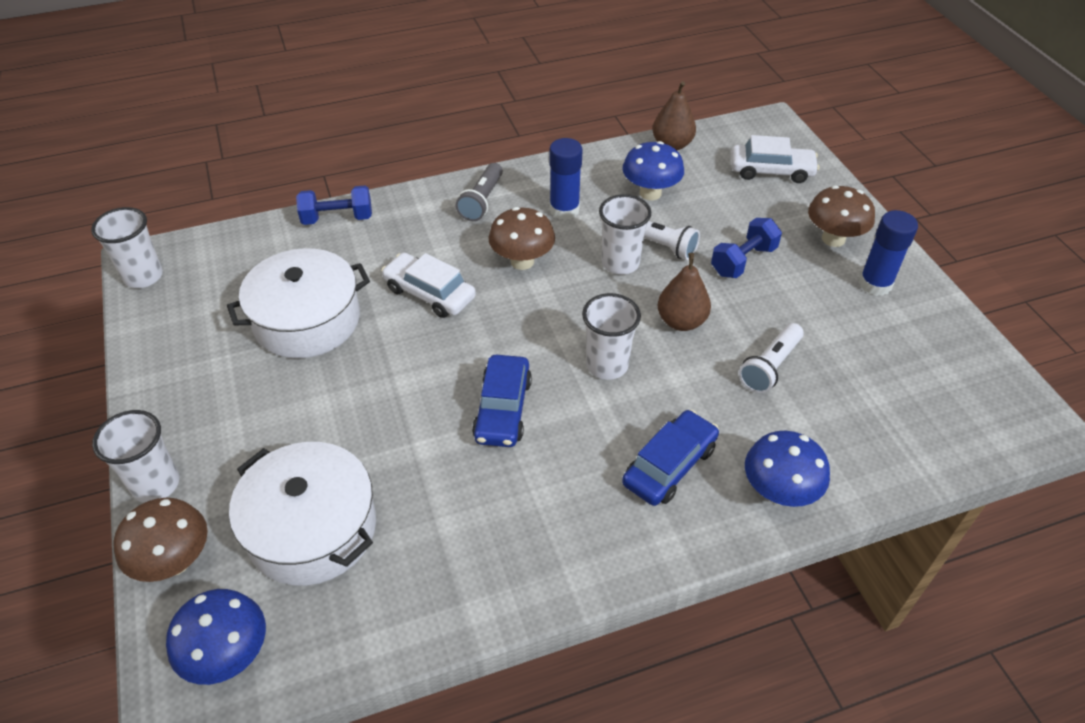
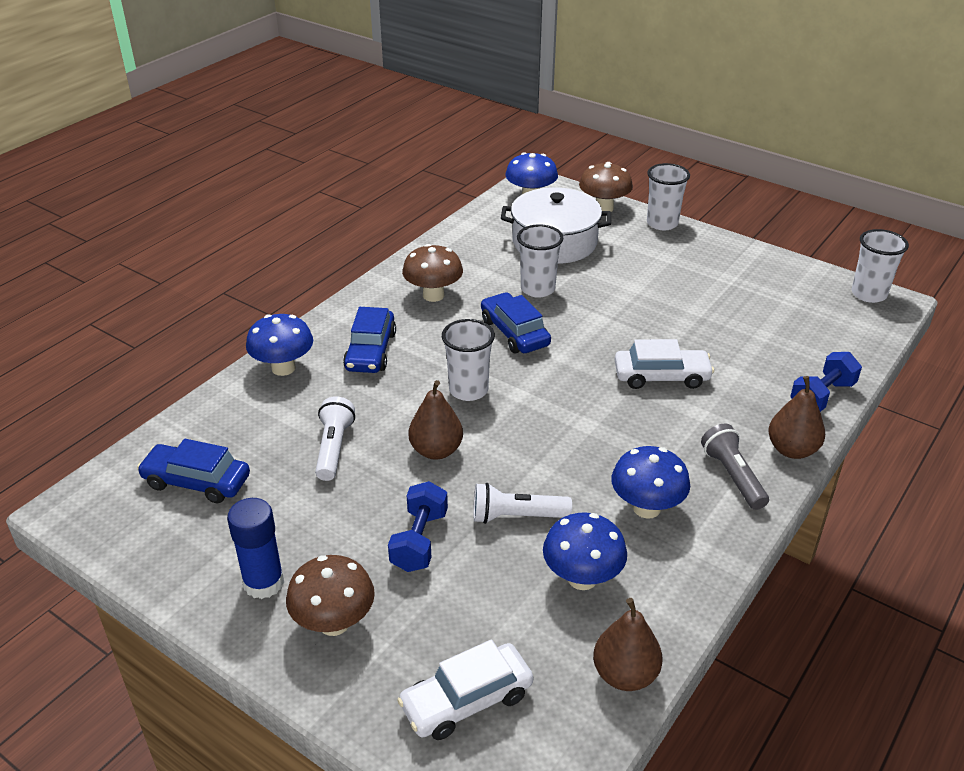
camera: 145 degrees right, 10 degrees down
white pot [227,248,370,358] -> none
brown mushroom [489,207,555,270] -> brown mushroom moved to [402,244,463,302]
blue glue stick [549,138,583,220] -> blue mushroom [611,446,690,519]
white cup [599,194,651,275] -> white cup moved to [517,224,563,298]
none -> blue car [137,439,250,503]
none -> brown pear [768,376,825,459]

